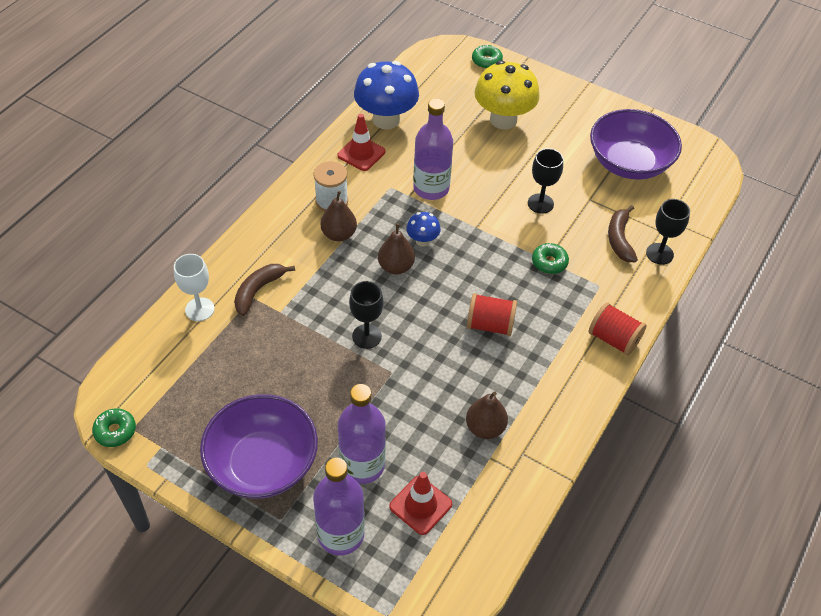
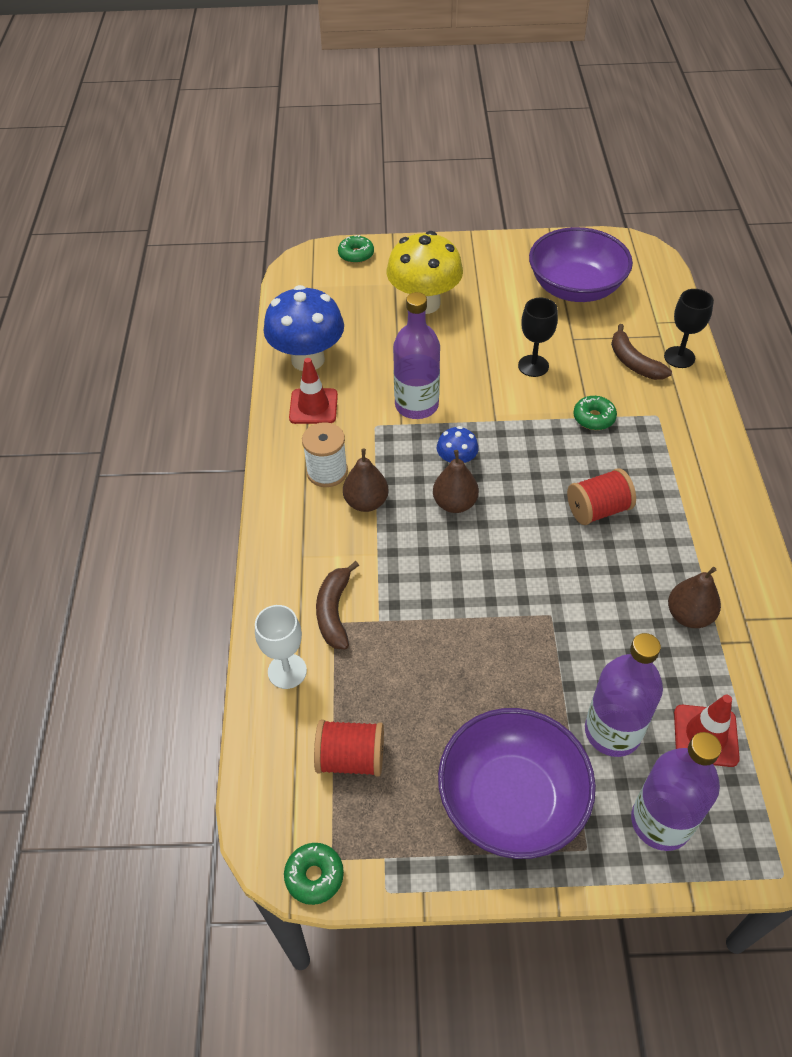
camera: 30 degrees left, 0 degrees up
black goblet [349,281,384,349] -> none
red spool [589,302,647,356] -> red spool moved to [314,720,384,777]

